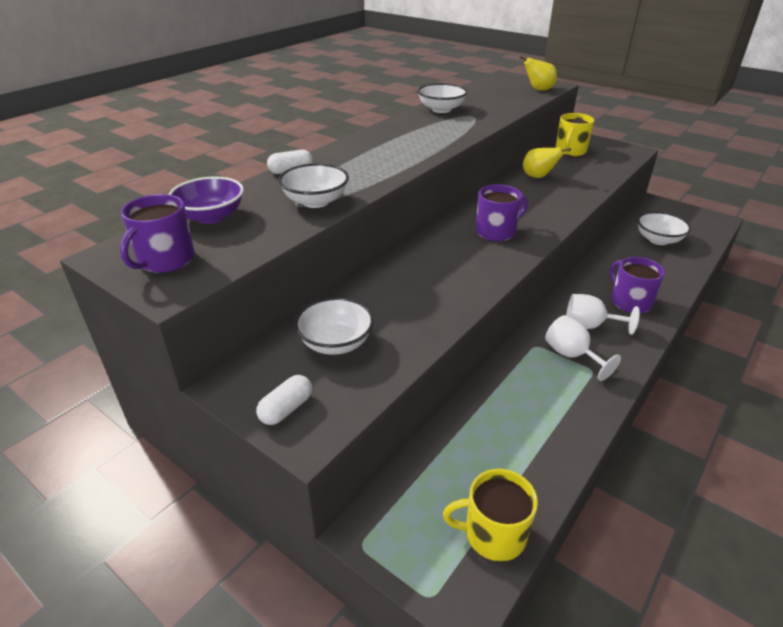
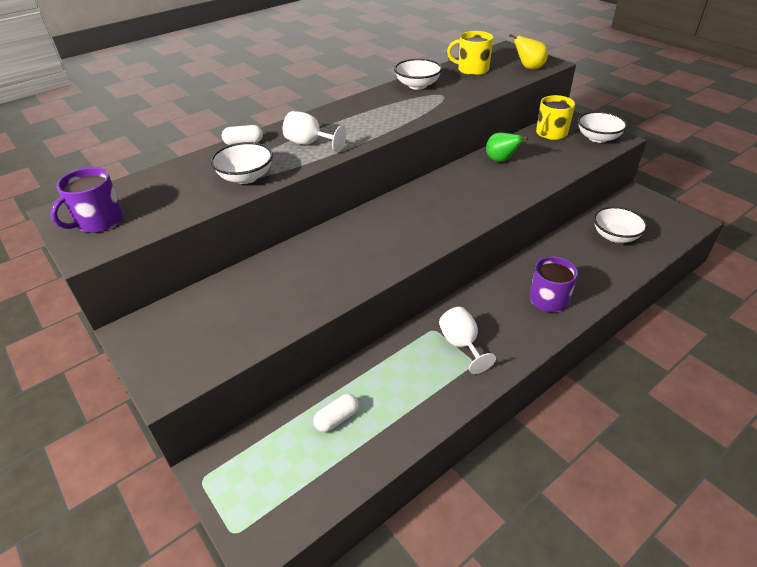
camera: 15 degrees right, 5 degrees up
purple bowl [168,176,244,224] -> none
white capsule [256,375,312,425] -> white capsule moved to [313,394,359,432]
white bowl [294,297,374,355] -> white bowl moved to [578,111,627,143]
yellow mug [443,469,538,562] -> yellow mug moved to [447,31,493,75]
purple mug [476,184,528,241] -> none
yellow pear [523,147,571,178] -> green pear [486,133,528,162]
white goblet [566,294,640,335] -> white goblet moved to [283,111,346,152]

